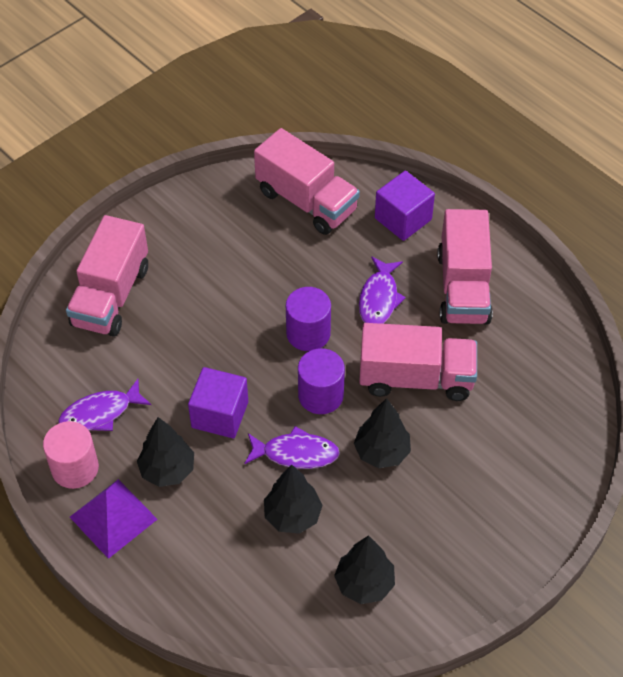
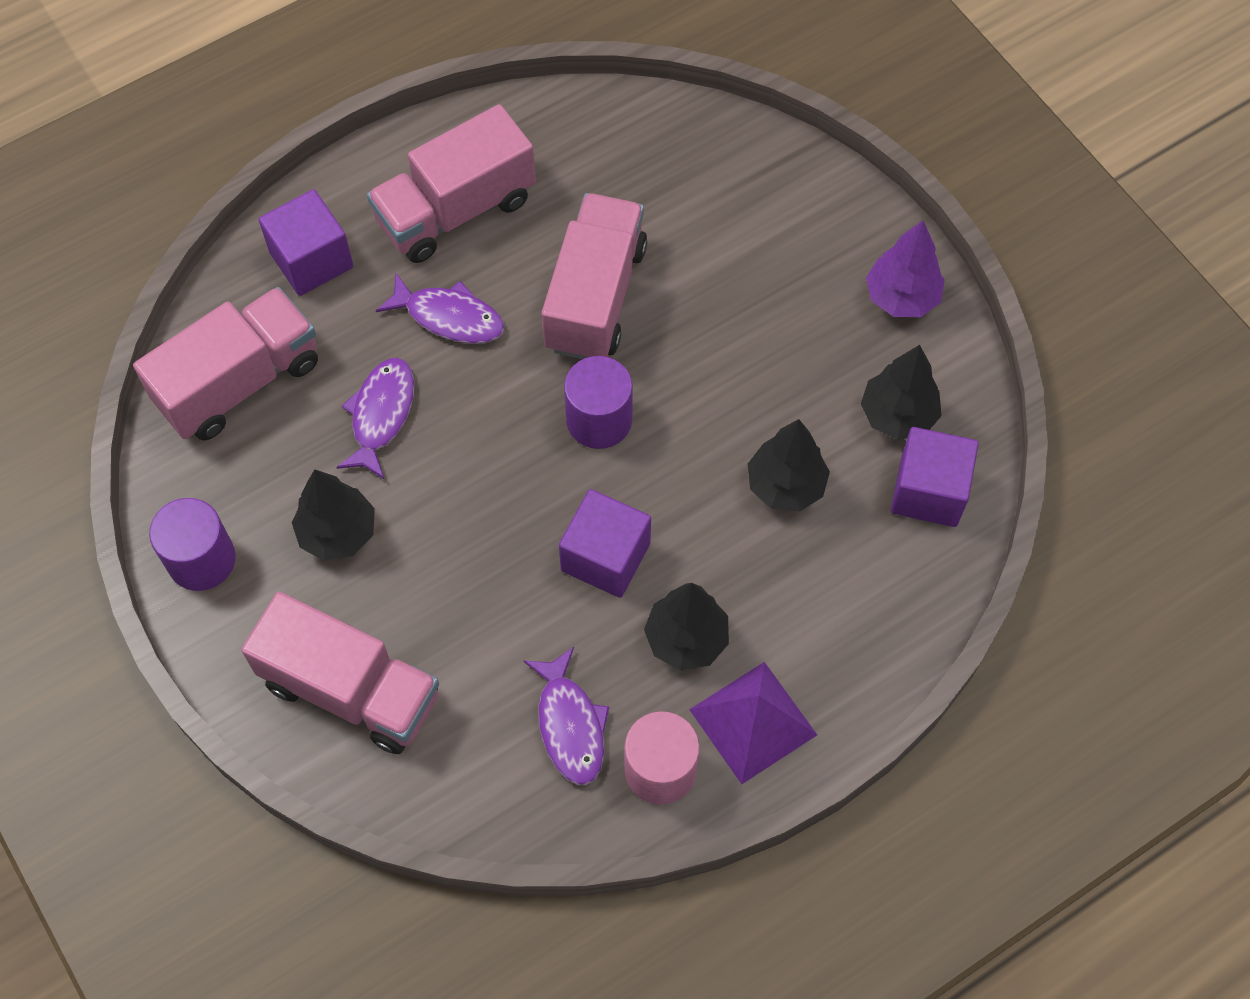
camera: 80 degrees left, 10 degrees up
purple fish [244,426,340,469] -> purple fish moved to [336,358,414,480]
purple cylinder [286,287,331,351] -> purple cylinder moved to [149,498,236,591]
black tree [354,398,411,468] -> black tree moved to [292,469,375,561]
pink truck [437,209,493,324] -> pink truck turned 135 degrees clockwise [367,104,536,263]
none -> purple tree [866,220,945,317]
none -> purple cube [891,427,979,527]

